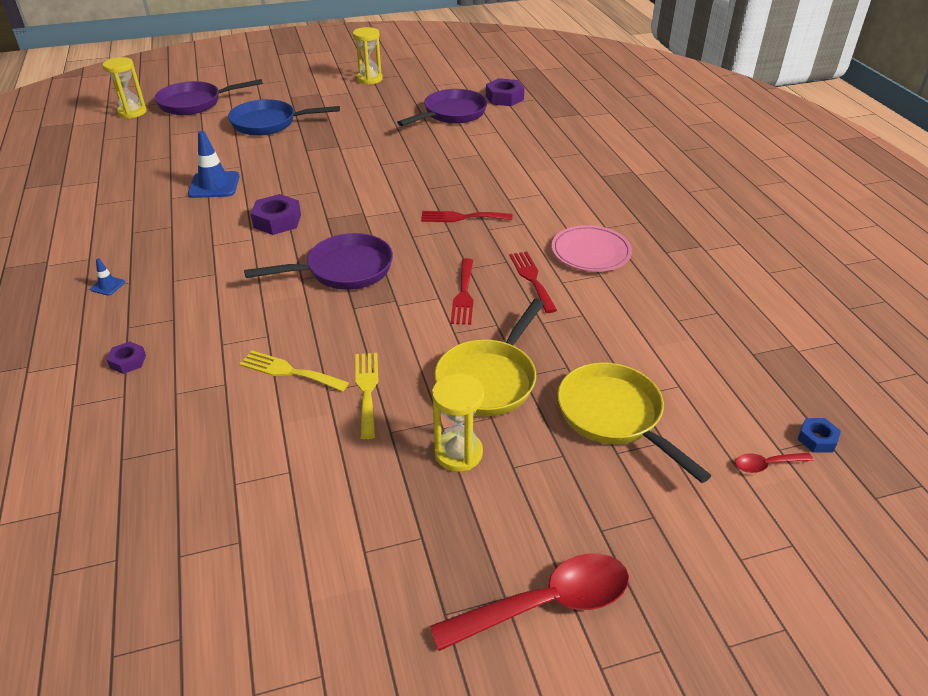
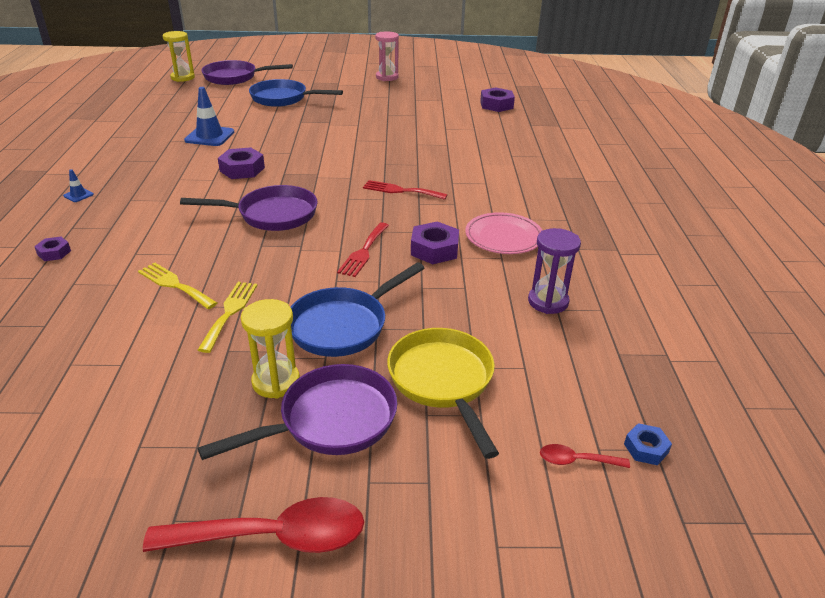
camera: 15 degrees right, 5 degrees down
yellow hourglass [353,27,383,85] -> pink hourglass [375,31,399,81]
purple pan [397,89,487,126] -> purple pan moved to [198,364,397,460]
yellow pan [435,299,544,417] -> blue pan [291,262,425,357]
red fork [509,251,557,313] -> purple nut [411,221,459,264]
none -> purple hourglass [528,228,581,314]

